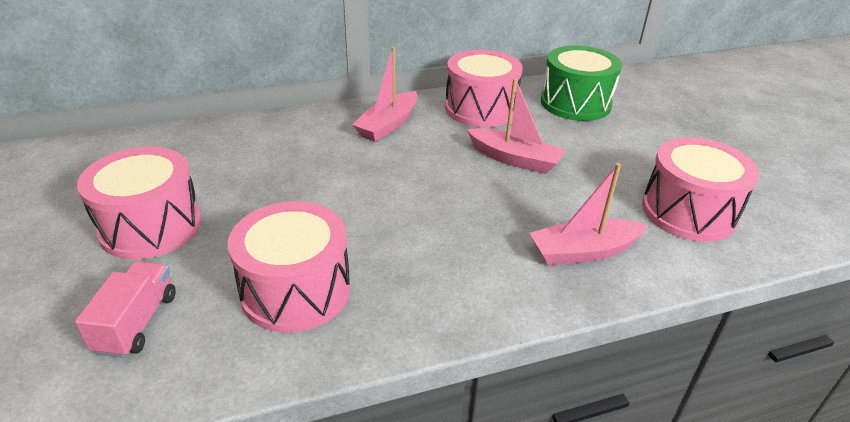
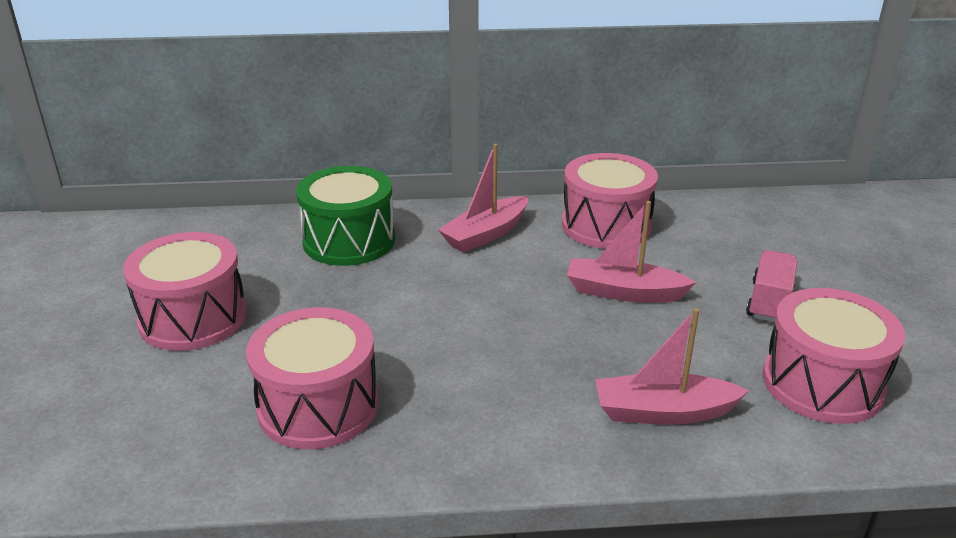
camera: 15 degrees right, 5 degrees down
pink truck [75,261,176,358] -> pink truck moved to [746,250,797,322]
pink boat [467,78,566,174] -> pink boat turned 150 degrees clockwise [567,201,696,303]
green drum [541,46,622,121] -> green drum moved to [296,166,395,266]

